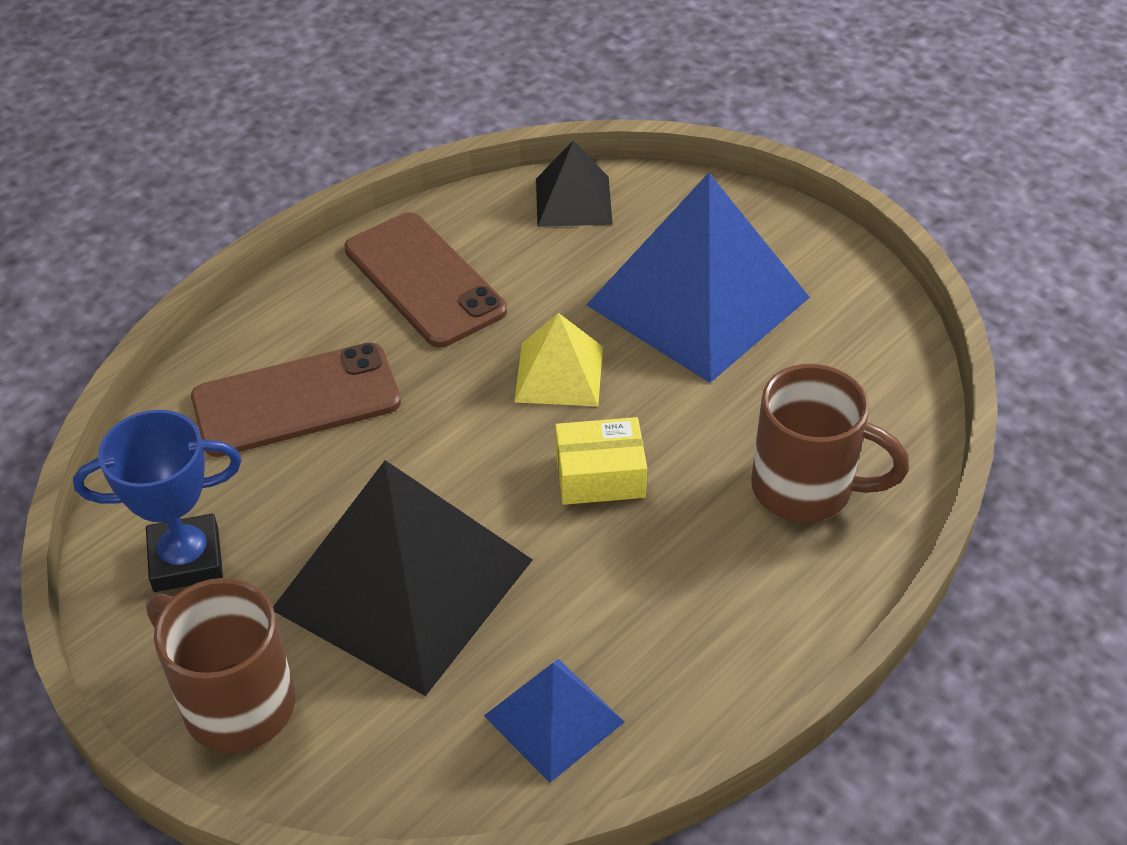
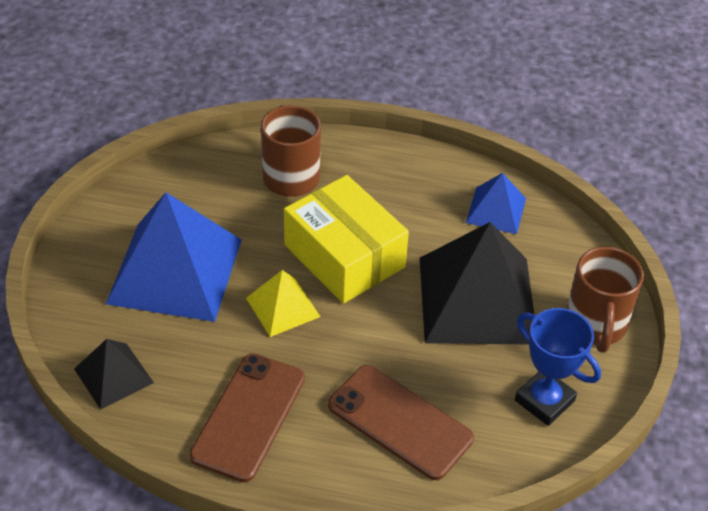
camera: 125 degrees left, 0 degrees up
yellow box [555,417,647,505] -> yellow box [284,175,409,304], size x1.92

